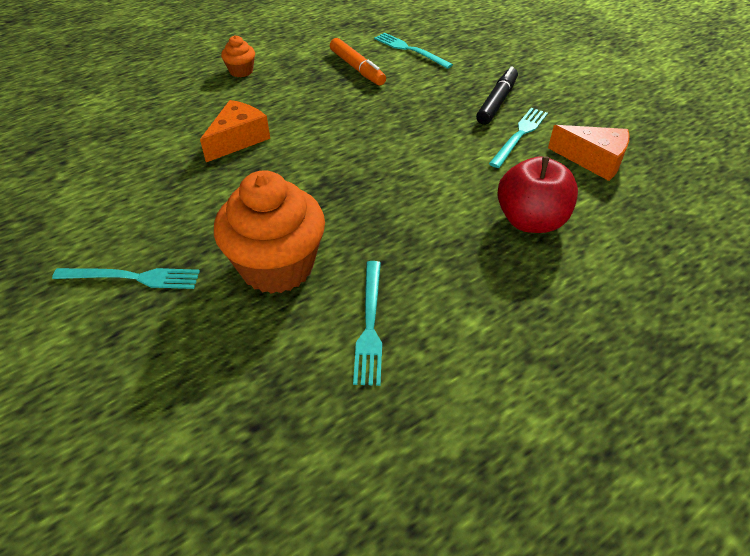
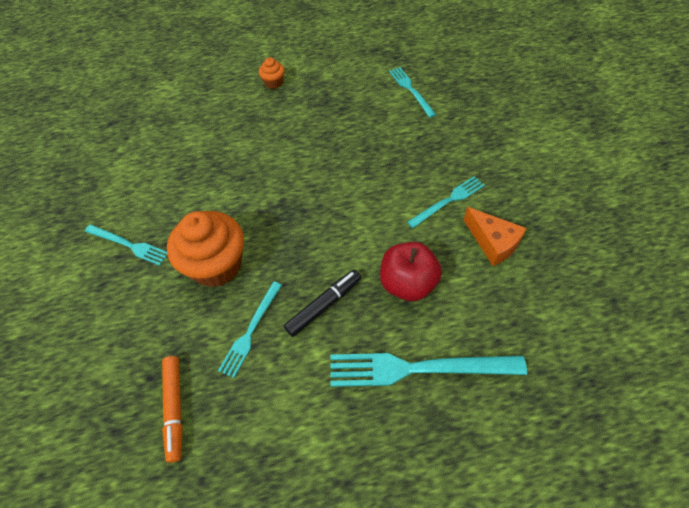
camera: 25 degrees right, 10 degrees up
orange cheese [200,100,270,162] -> none
orange marker [330,38,386,86] -> orange marker moved to [162,356,183,463]
black marker [476,66,518,125] -> black marker moved to [284,270,361,337]
none -> turquoise fork [330,353,527,387]

